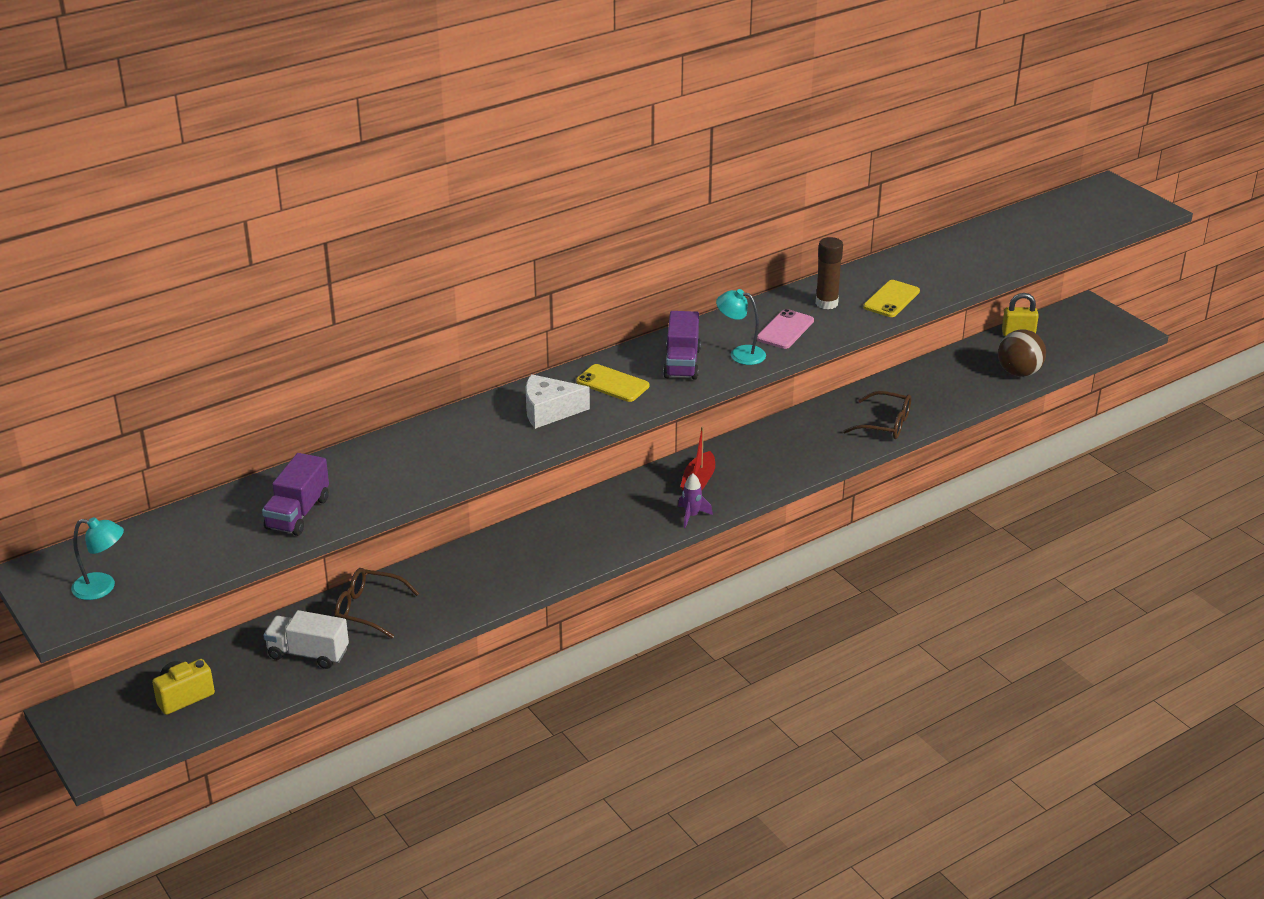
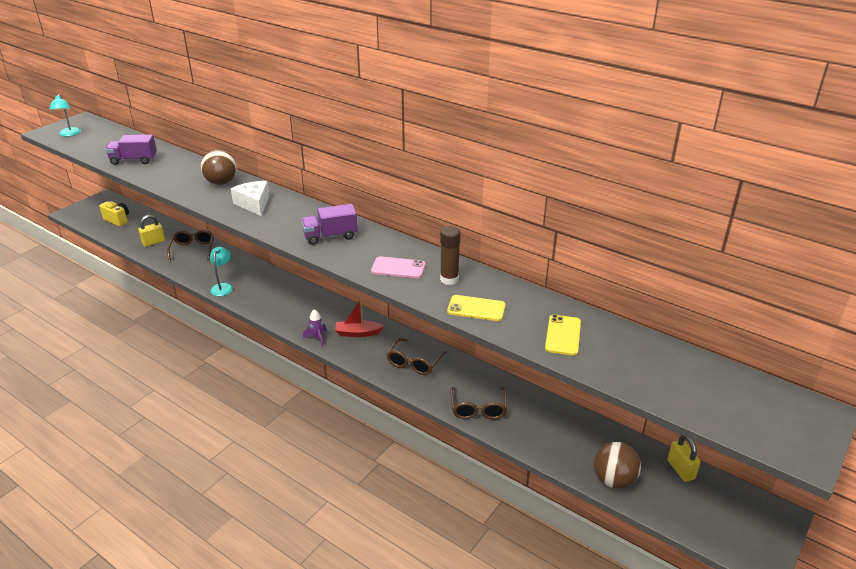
camera: 70 degrees right, 0 degrees up
white truck [263,610,349,669] -> yellow padlock [138,215,165,247]
yellow phone [576,364,649,402] -> yellow phone moved to [545,315,581,356]
turquoise lamp [716,289,766,365] -> turquoise lamp moved to [210,247,233,296]
none -> brown ball [200,150,237,185]
none -> brown glasses [387,338,447,375]

